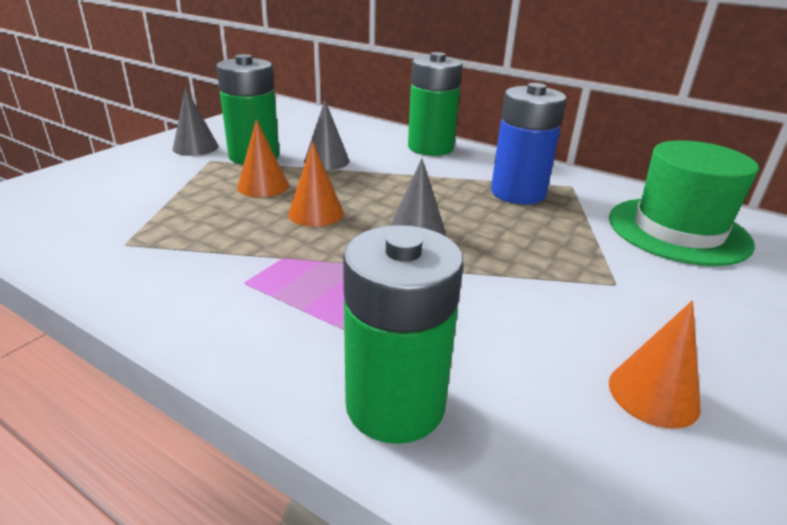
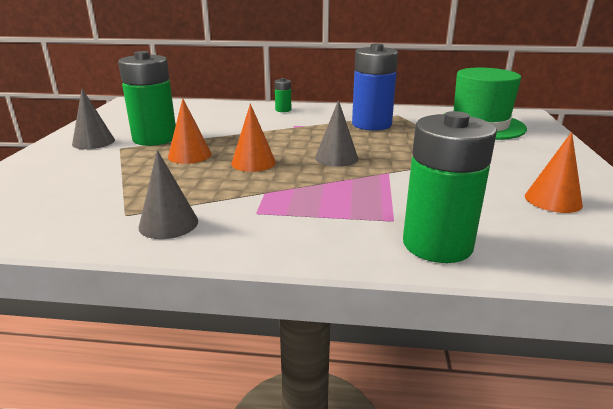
camera: 25 degrees left, 5 degrees down
grey cone [304,100,349,170] -> grey cone moved to [139,150,198,239]
green battery [408,52,463,156] -> green battery [275,78,291,112], size x0.45

